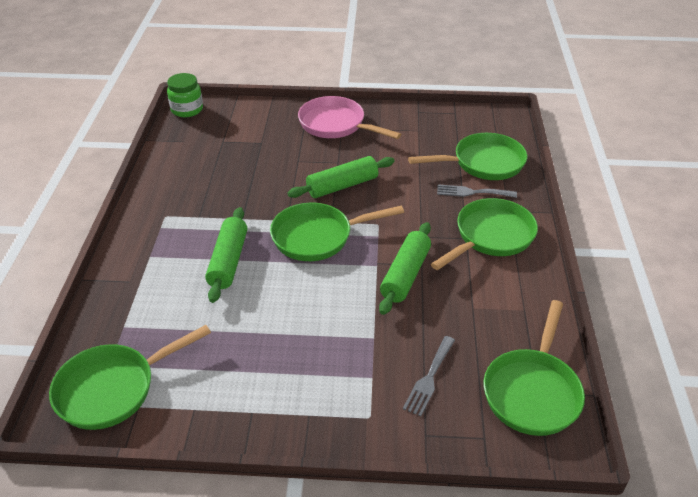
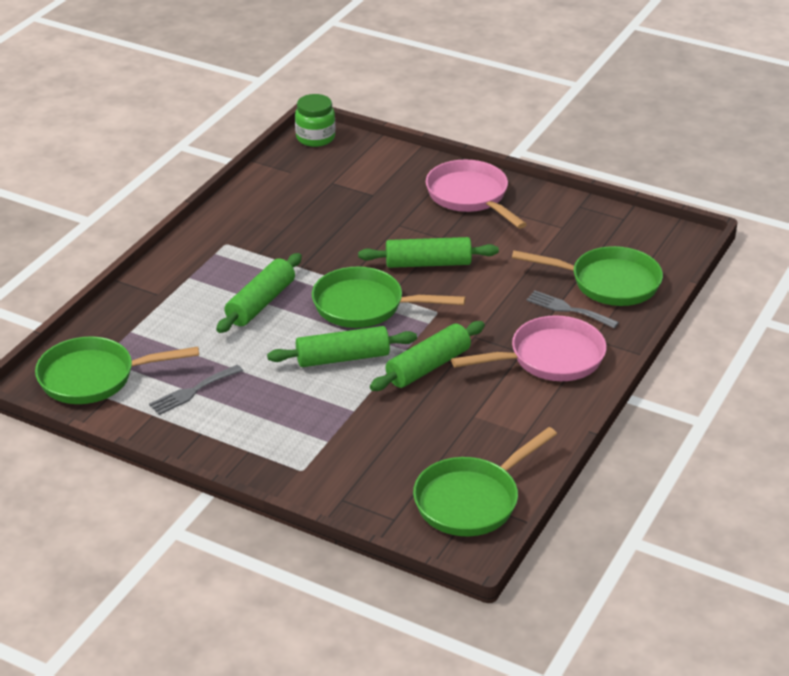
camera: 25 degrees right, 5 degrees down
grey fork [403,336,455,417] -> grey fork moved to [149,365,243,415]
green pan [431,198,538,270] -> pink pan [451,315,606,381]
none -> green rolling pin [267,326,417,367]

